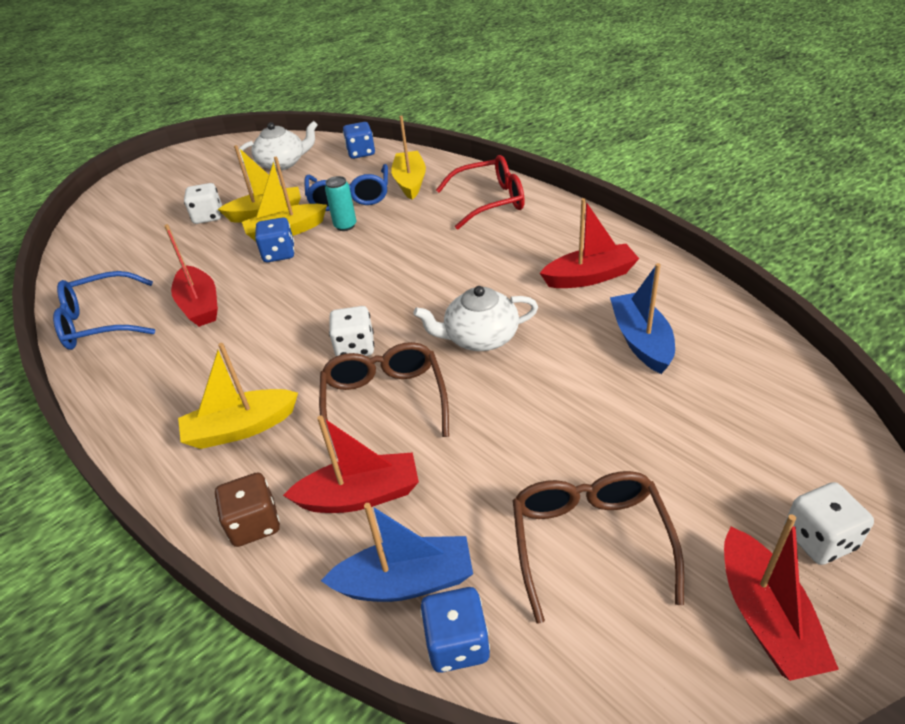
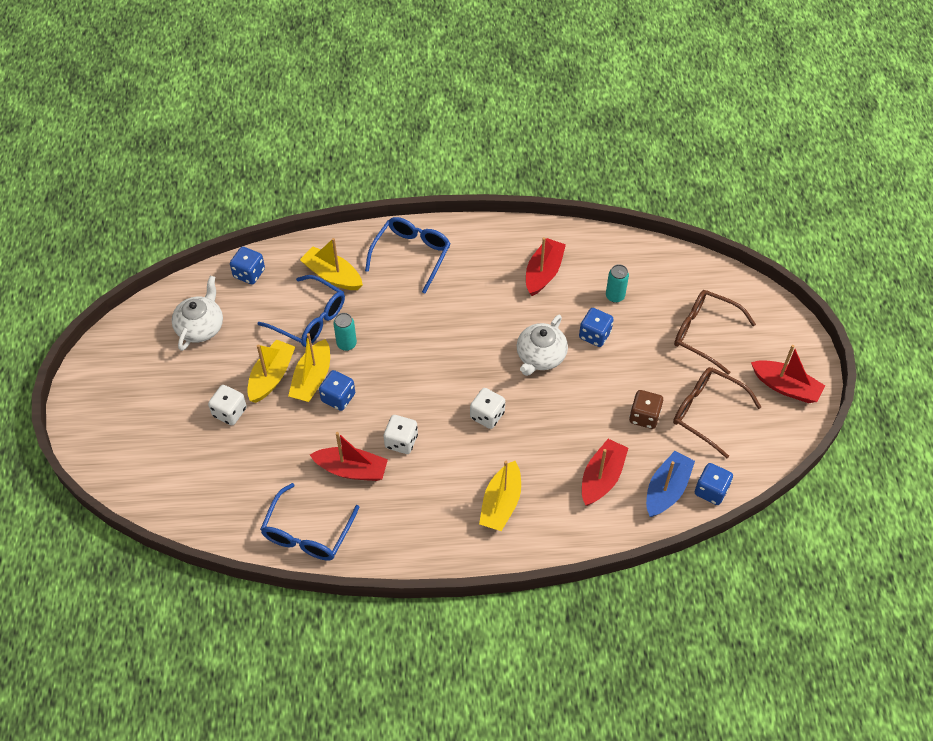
camera: 55 degrees left, 15 degrees up
brown dice [215,472,280,547] -> brown dice moved to [629,390,663,429]
brown glasses [319,342,449,458] -> brown glasses moved to [674,290,756,375]
red glasses [436,155,525,230] -> blue glasses [365,217,451,293]
blue boat [610,263,675,374] -> turquoise can [606,264,629,303]
white dice [784,482,874,565] -> white dice moved to [384,415,418,454]
none -> blue dice [579,308,614,347]

